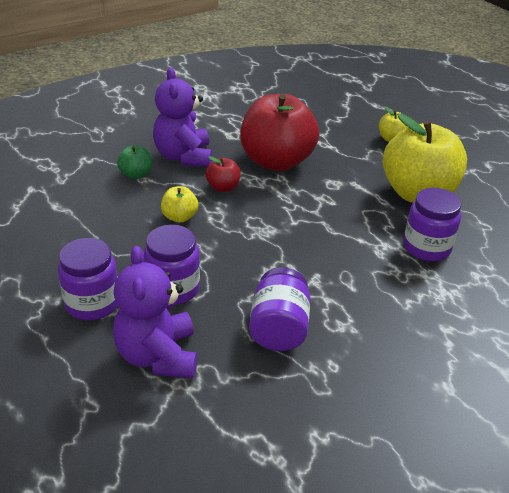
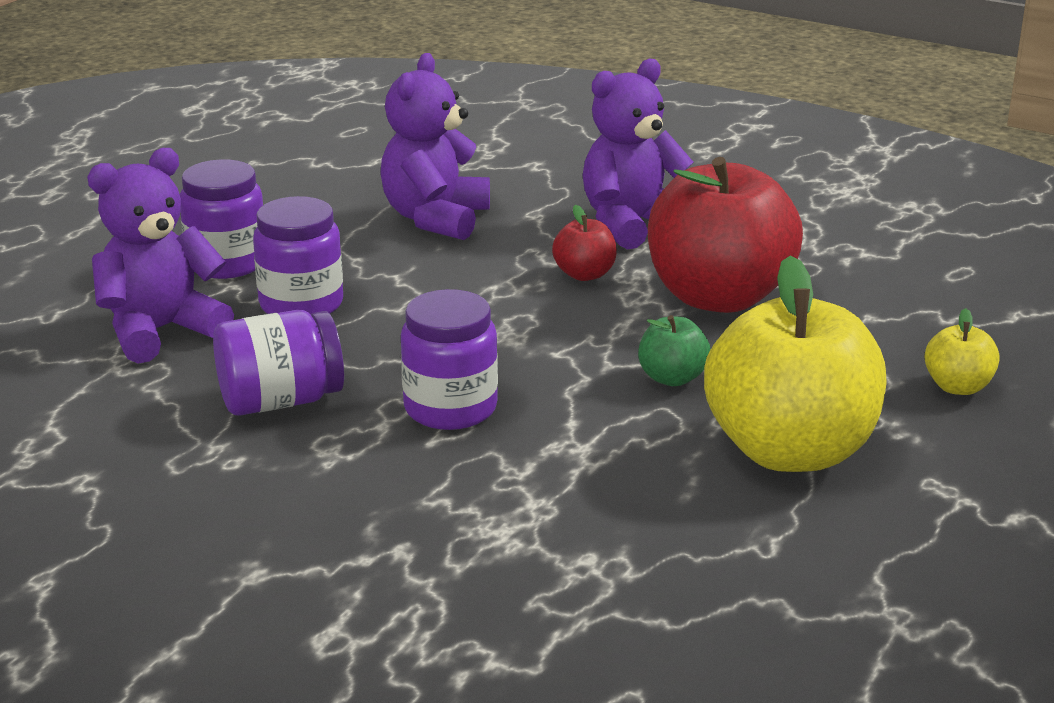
camera: 65 degrees right, 10 degrees down
green apple [117,145,152,179] -> green apple moved to [638,315,710,386]
yellow apple [161,186,198,223] -> none
purple jar [403,188,461,261] -> purple jar moved to [401,289,498,430]
none -> purple teddy bear [380,53,490,240]

